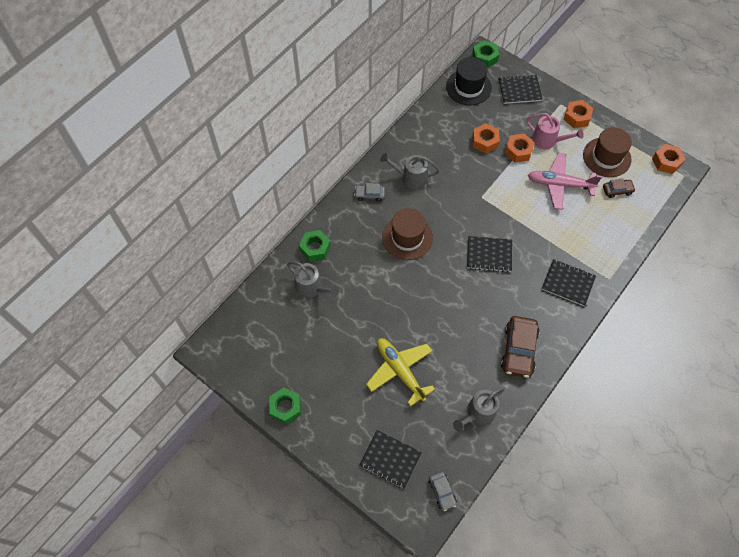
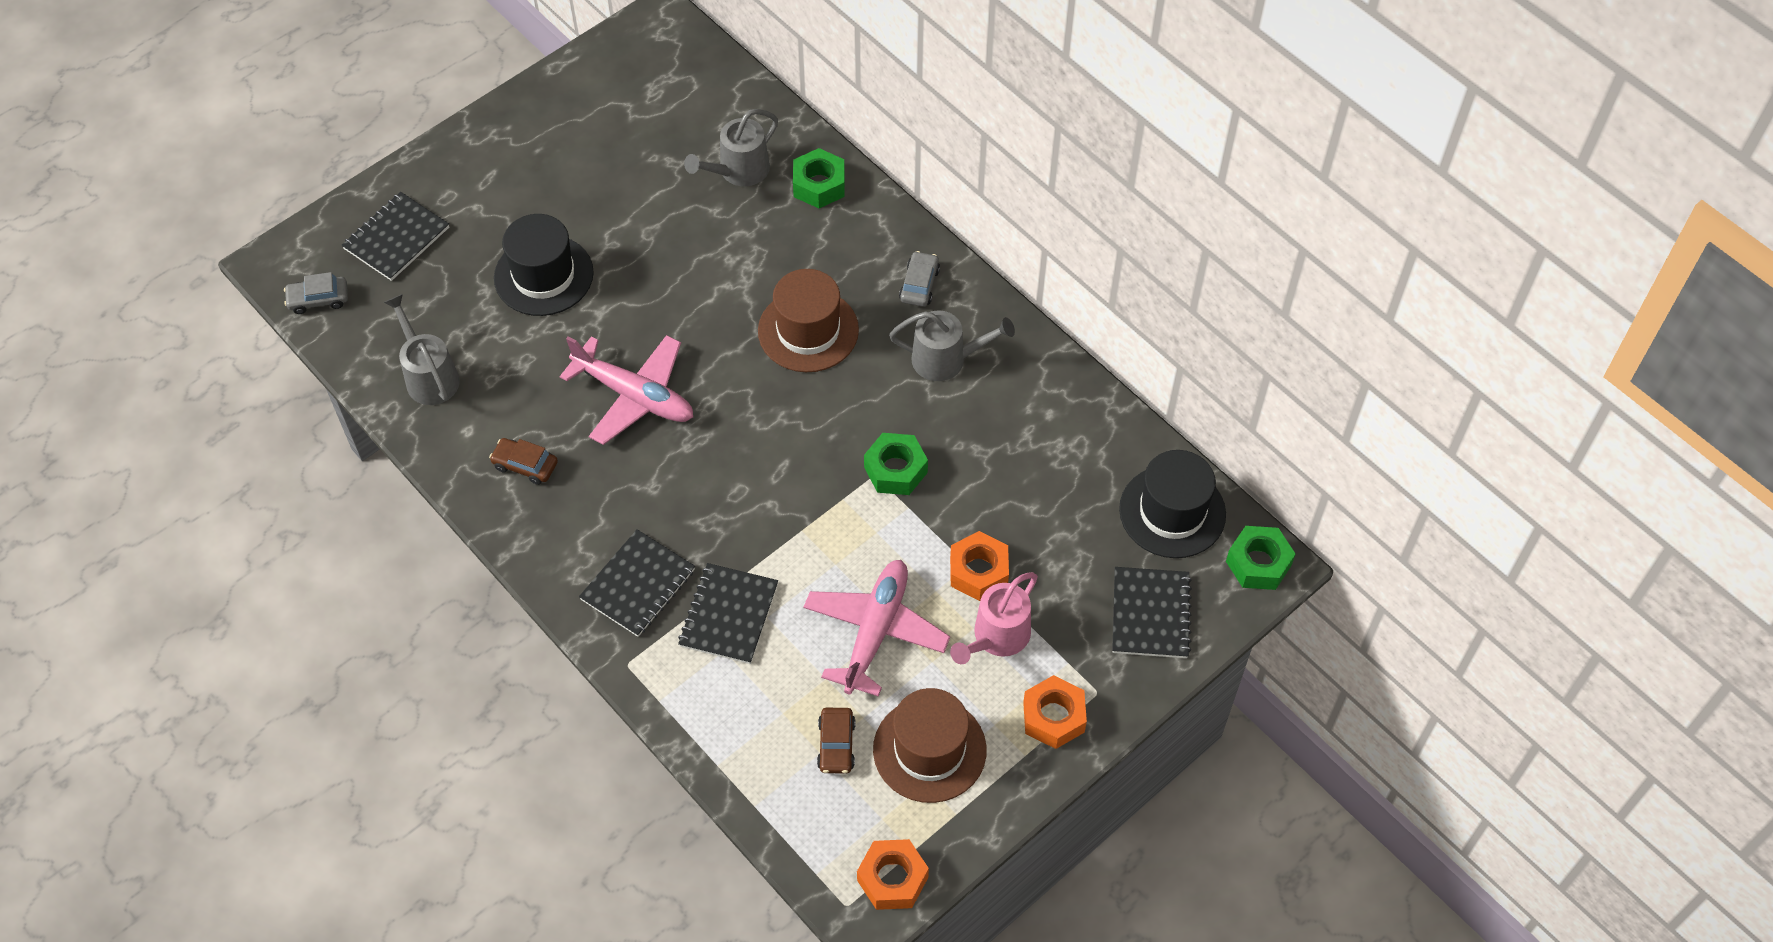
camera: 100 degrees right, 5 degrees down
green nut [269,387,301,424] -> green nut moved to [864,433,928,495]
yellow plane [366,338,435,406] -> black hat [494,214,594,316]
grey watering can [380,153,440,189] -> grey watering can turned 75 degrees clockwise [889,311,1015,381]
black notebook [467,236,512,272] -> black notebook moved to [678,563,778,664]
orange nut [472,123,500,153] -> none
brown car [501,316,540,378] -> brown car [489,438,558,485], size x0.54
none -> pink plane [560,335,693,445]

